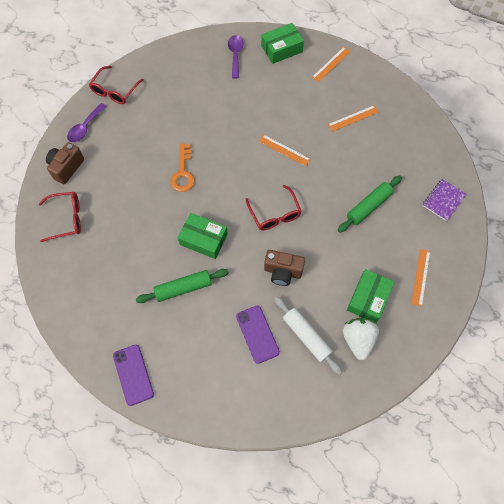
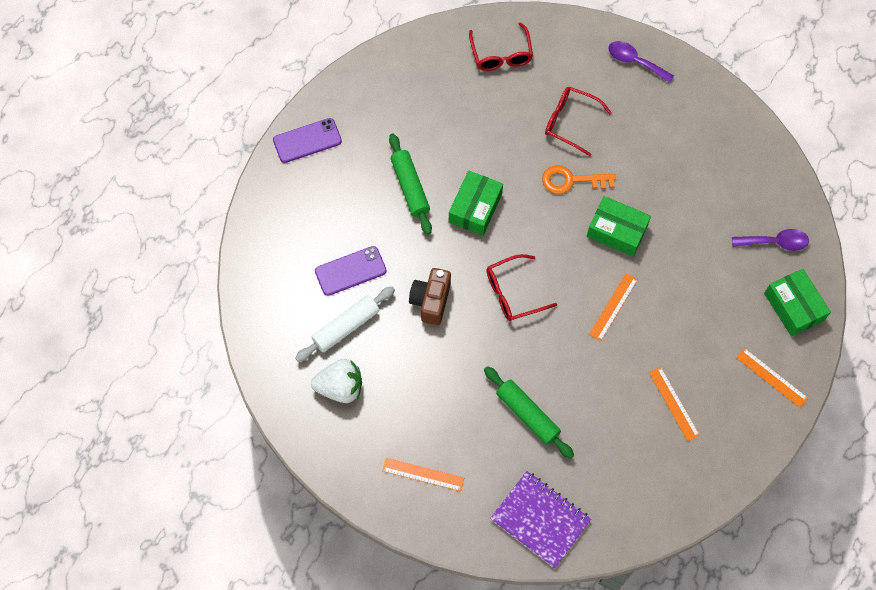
camera: 90 degrees right, 0 degrees up
brown camera [46,142,84,184] -> none
red glasses [89,66,144,104] -> red glasses moved to [545,87,612,156]
green box [347,269,394,322] -> green box moved to [587,196,651,257]
purple notebook [422,179,466,221] -> purple notebook [490,471,591,568], size x1.50

